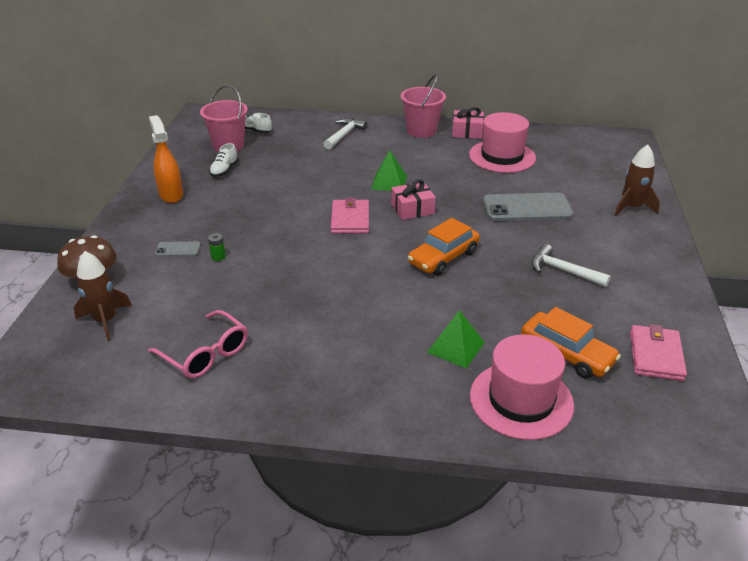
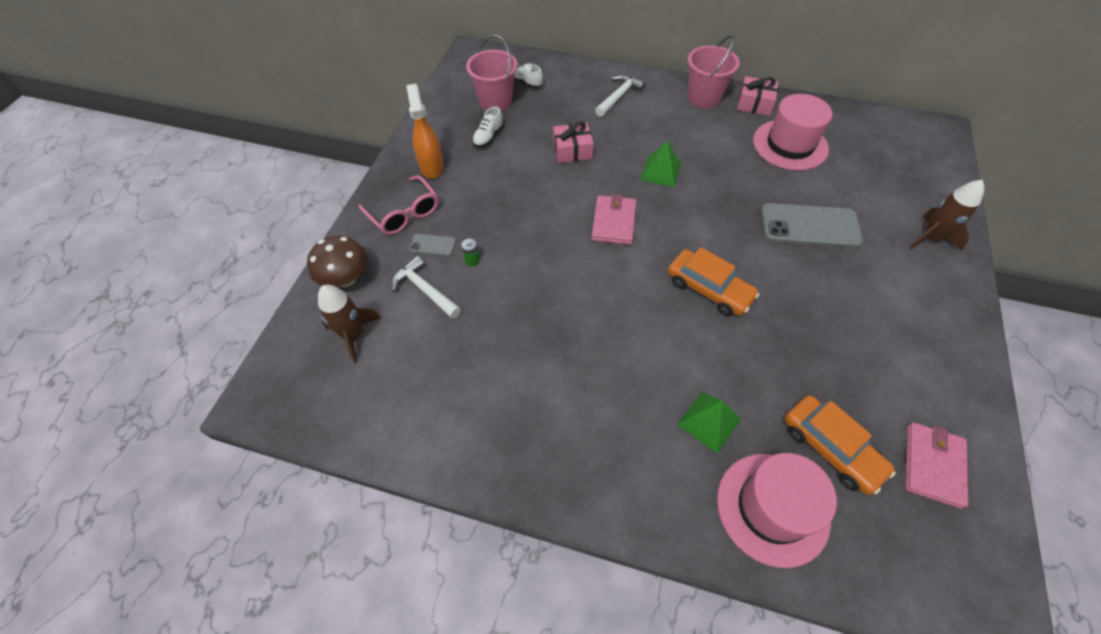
camera: 10 degrees right, 20 degrees up
pink glasses [148,310,248,379] -> pink glasses moved to [358,175,439,235]
pink gift [391,179,436,220] -> pink gift moved to [553,121,594,163]
orange car [408,218,480,275] -> orange car turned 105 degrees counterclockwise [668,247,760,316]
white hammer [532,244,611,287] -> white hammer moved to [392,256,461,319]

